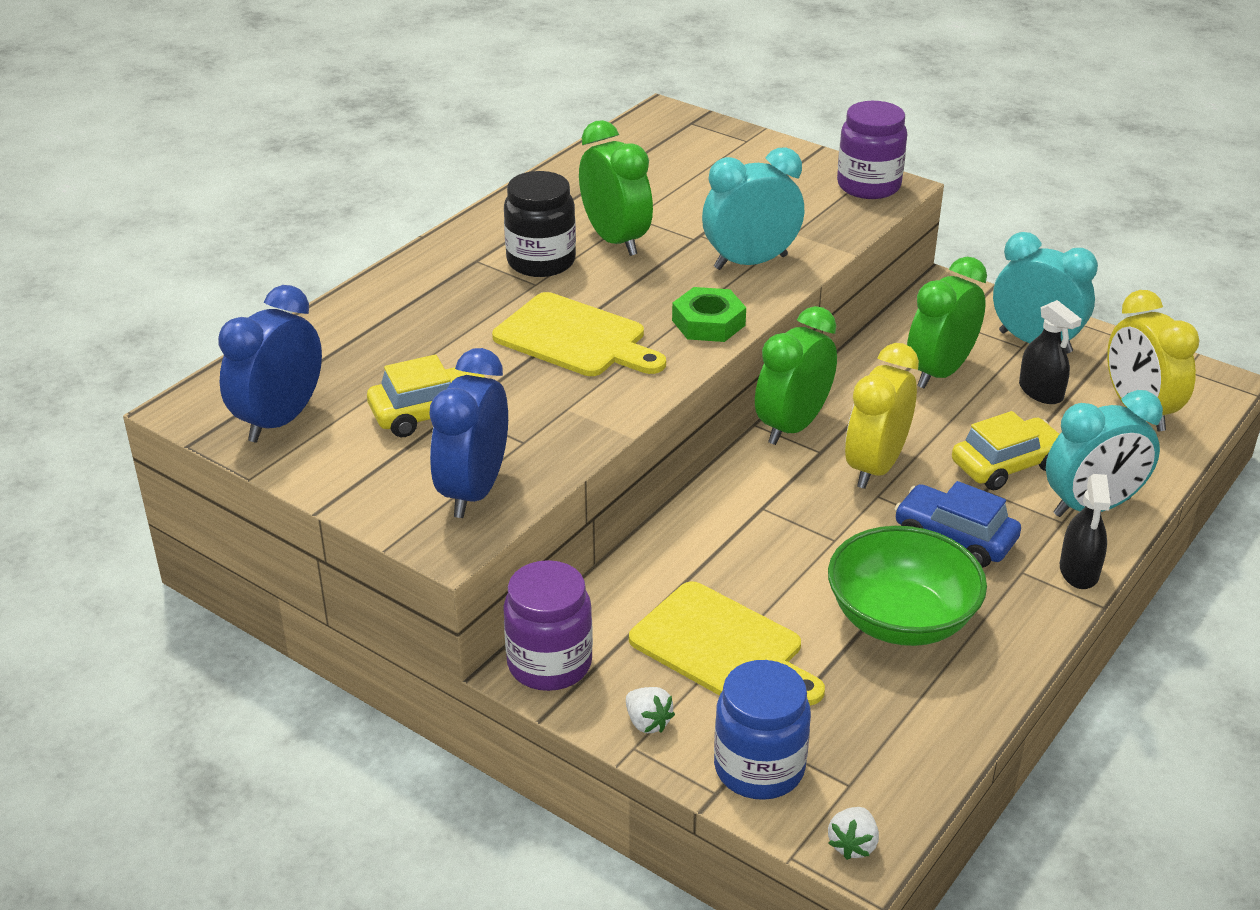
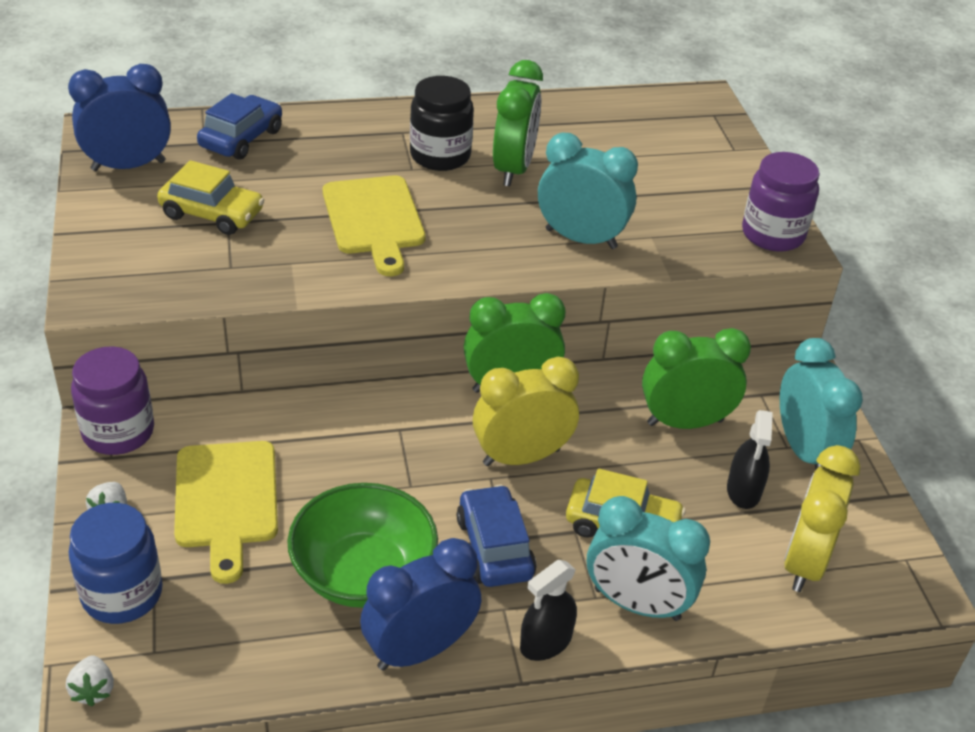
camera: 40 degrees right, 5 degrees up
blue clock [429,348,508,518] -> blue clock moved to [360,538,481,671]
green nut [672,287,746,342] -> none
white strawberry [828,807,879,860] -> white strawberry turned 75 degrees counterclockwise [66,655,114,706]
none -> blue car [197,93,282,160]

